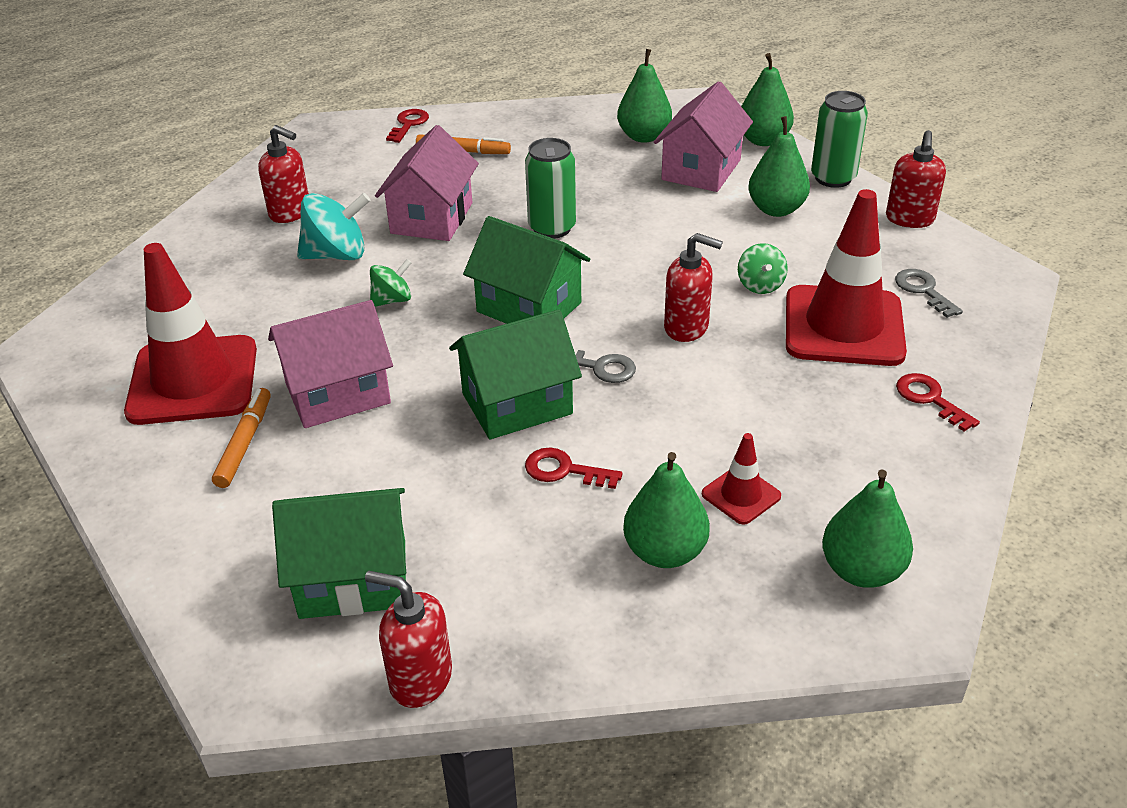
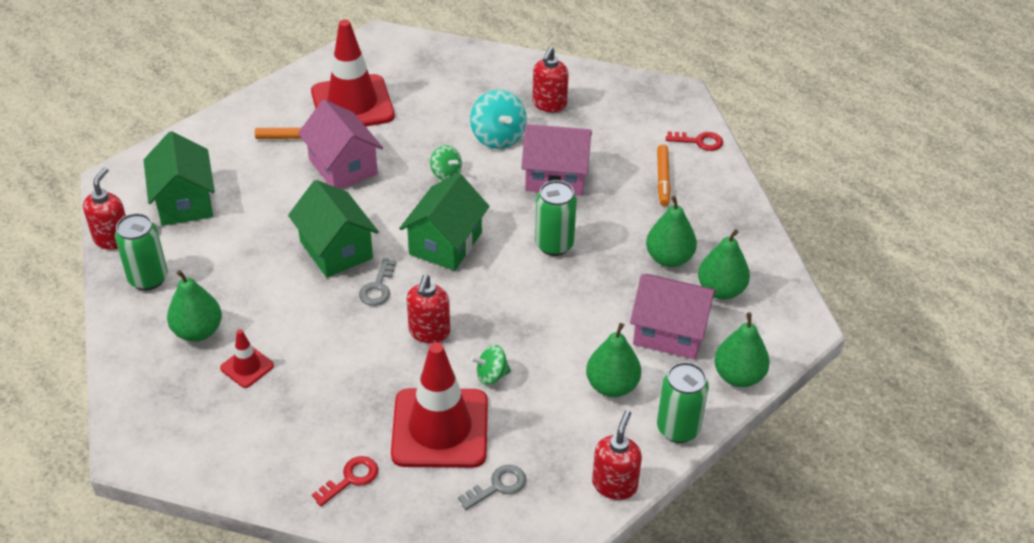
camera: 80 degrees right, 5 degrees up
red key [525,448,623,489] -> none
green pear [822,470,913,588] -> green pear moved to [646,196,697,267]
red soap dispenser [886,130,946,228] -> red soap dispenser turned 105 degrees clockwise [592,410,642,500]
none -> green can [115,213,168,290]

